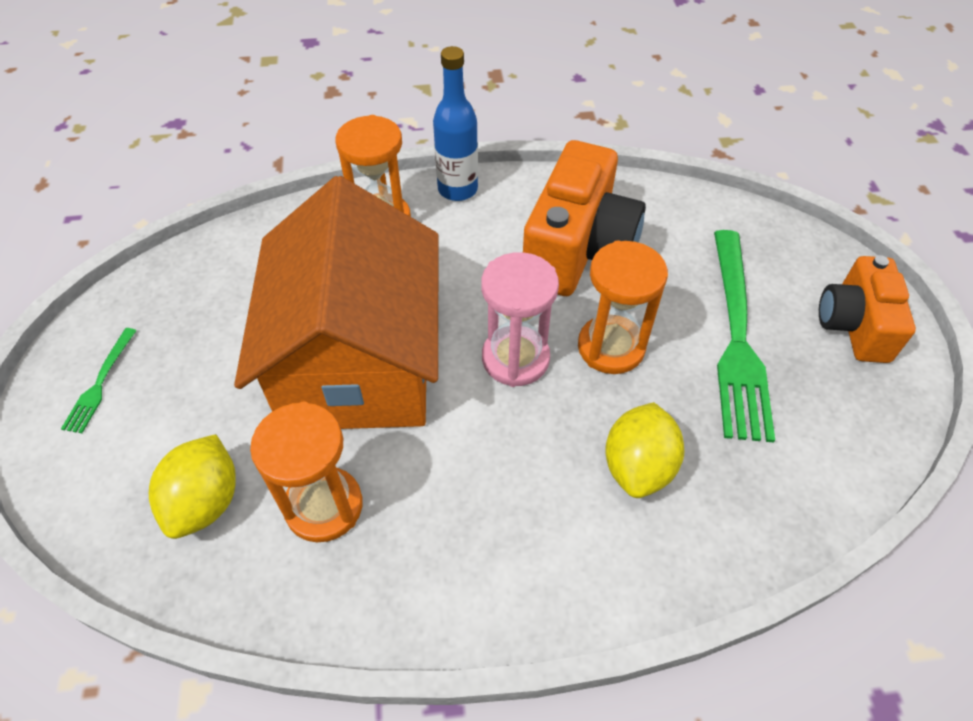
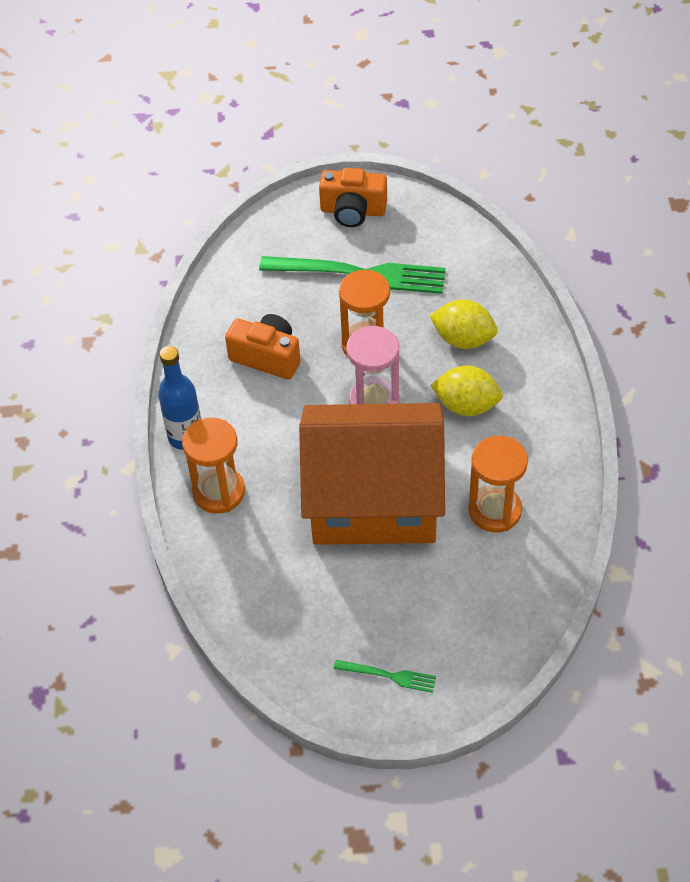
camera: 85 degrees left, 0 degrees up
yellow lemon [149,434,236,539] -> yellow lemon moved to [430,365,503,416]
orange camera [523,140,646,296] -> orange camera [225,314,301,380], size x0.64

